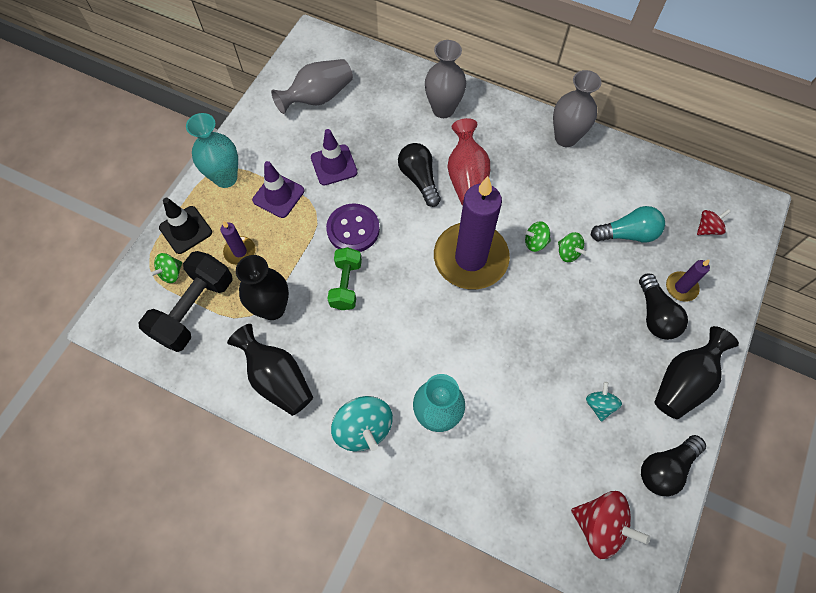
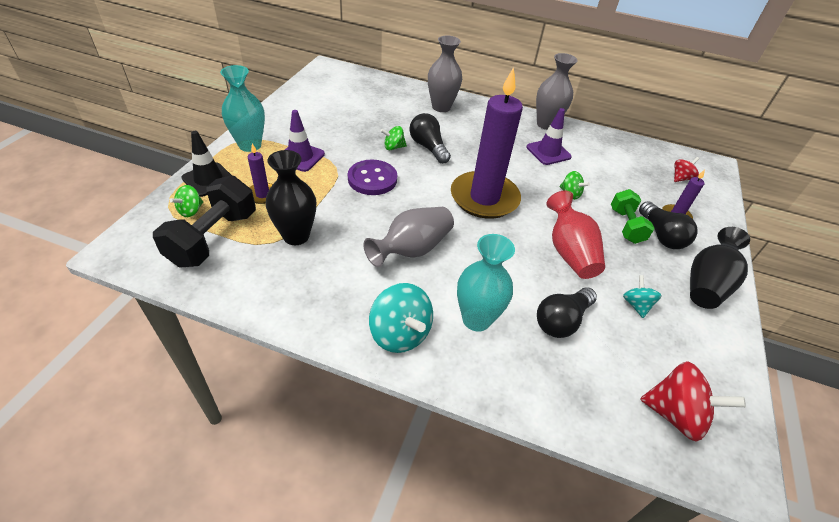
camera: 10 degrees left, 20 degrees down
black vase [227,324,313,416] -> none
grey vase [271,59,353,114] -> grey vase moved to [364,207,454,267]
purple traffic cone [311,129,358,185] -> purple traffic cone moved to [526,108,572,165]
green dumbbell [328,247,362,310] -> green dumbbell moved to [611,189,655,244]
red vase [447,118,490,205] -> red vase moved to [547,190,605,279]
green spinning top [523,221,551,252] -> green spinning top moved to [381,126,407,150]
turquoise light bulb [591,206,665,243] -> none
black light bulb [641,435,706,496] -> black light bulb moved to [537,287,597,338]

